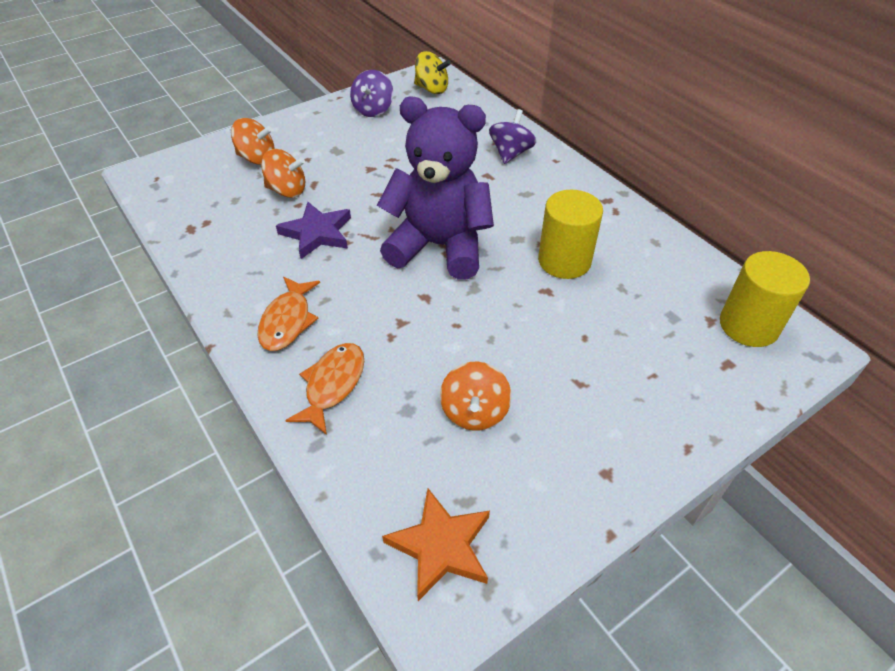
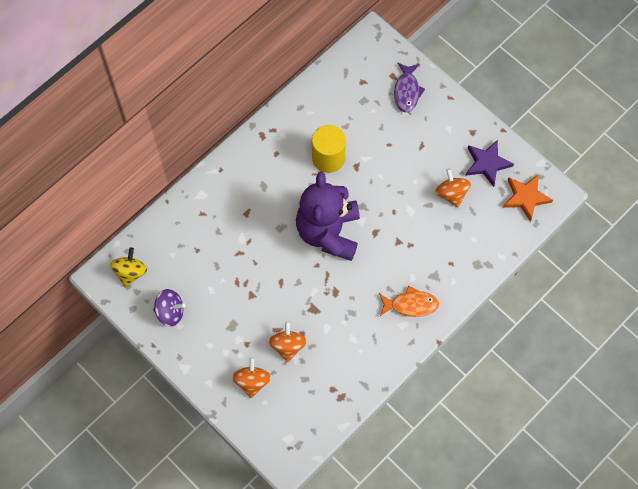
camera: 100 degrees left, 20 degrees up
purple star [276,202,351,259] -> purple star moved to [465,140,514,187]
orange fish [285,343,364,435] -> none
orange spinning top [440,362,512,431] -> orange spinning top turned 105 degrees counterclockwise [435,169,471,207]
purple spinning top [489,109,536,164] -> none
yellow cylinder [720,251,810,347] -> none
none -> purple fish [394,62,425,113]

